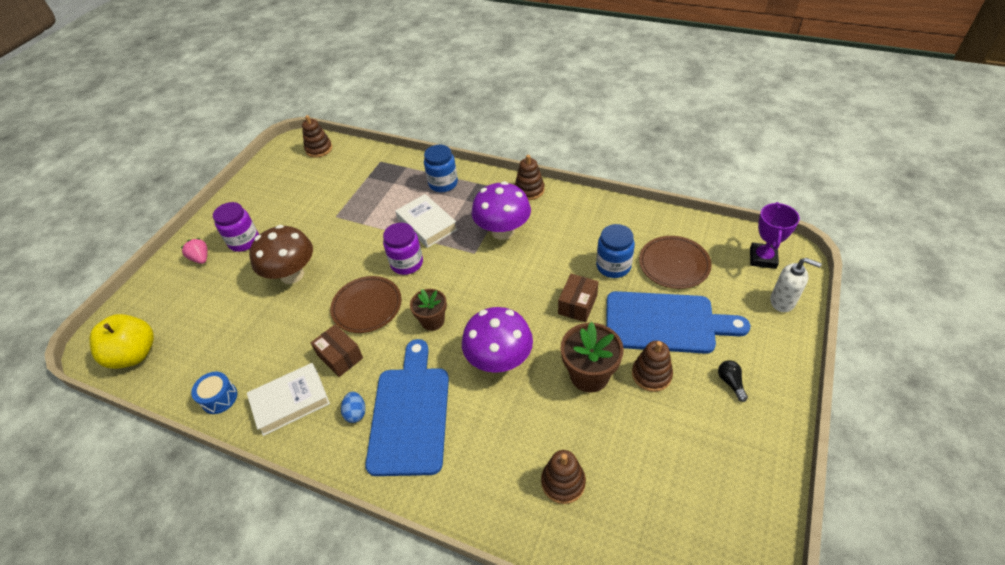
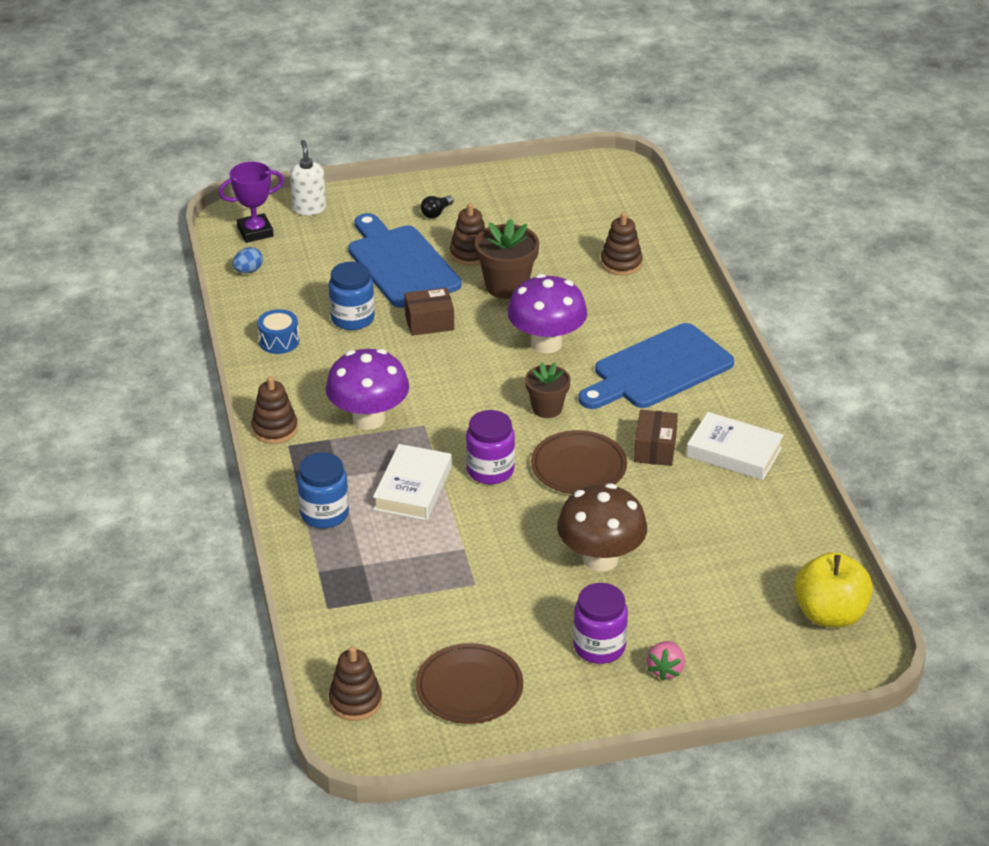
camera: 130 degrees left, 10 degrees down
blue drum [191,372,237,414] -> blue drum moved to [257,309,299,354]
blue egg [341,391,366,423] -> blue egg moved to [233,247,263,273]
brown plate [639,236,712,289] -> brown plate moved to [416,643,523,724]

